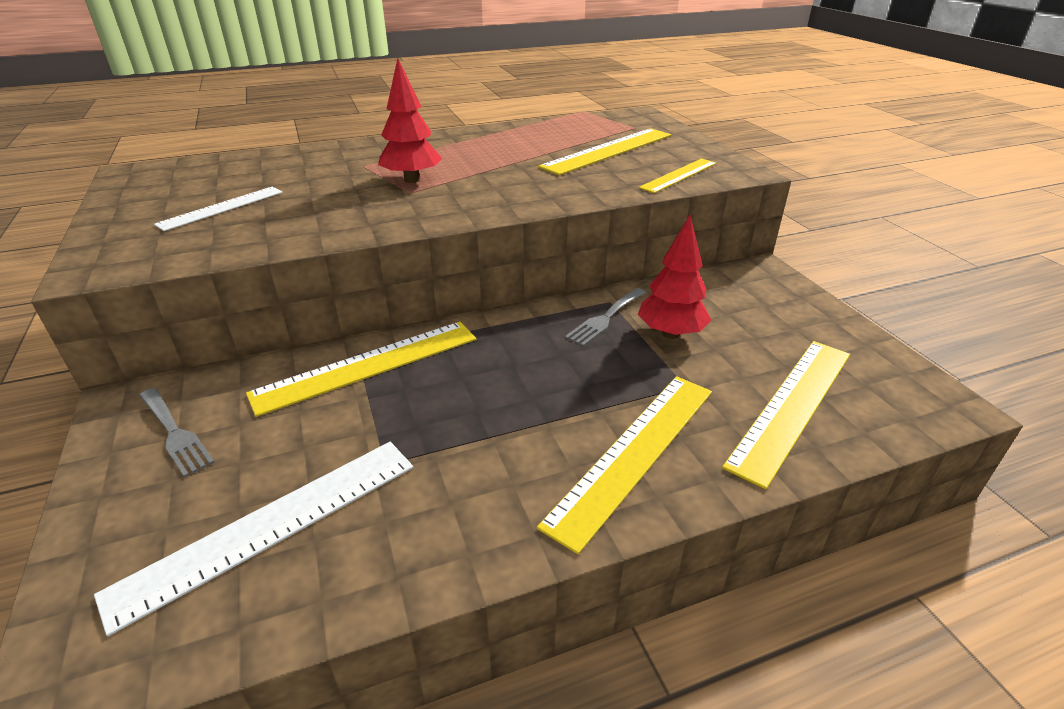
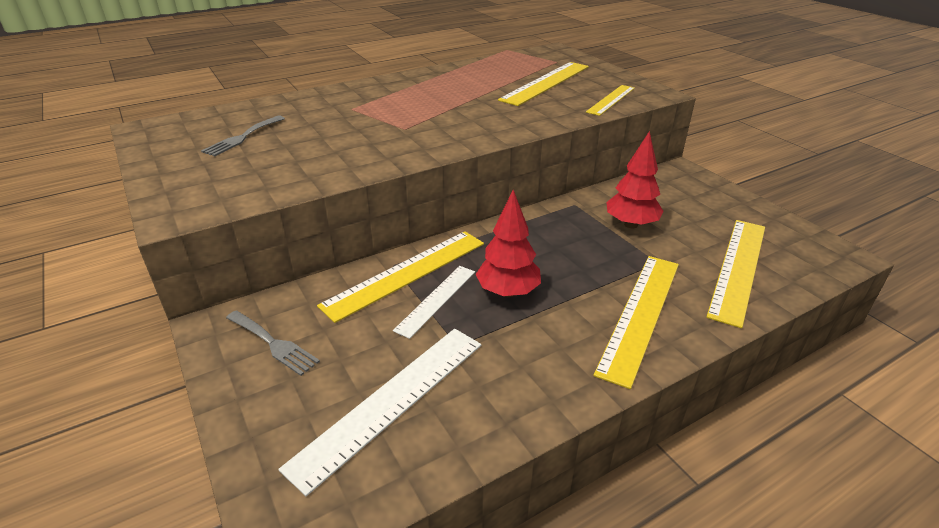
camera: 10 degrees left, 0 degrees up
white ruler [154,187,283,231] -> white ruler moved to [393,266,475,339]
red tree [378,58,442,183] -> red tree moved to [475,190,541,297]
grey fork [565,288,646,347] -> grey fork moved to [201,115,285,156]

